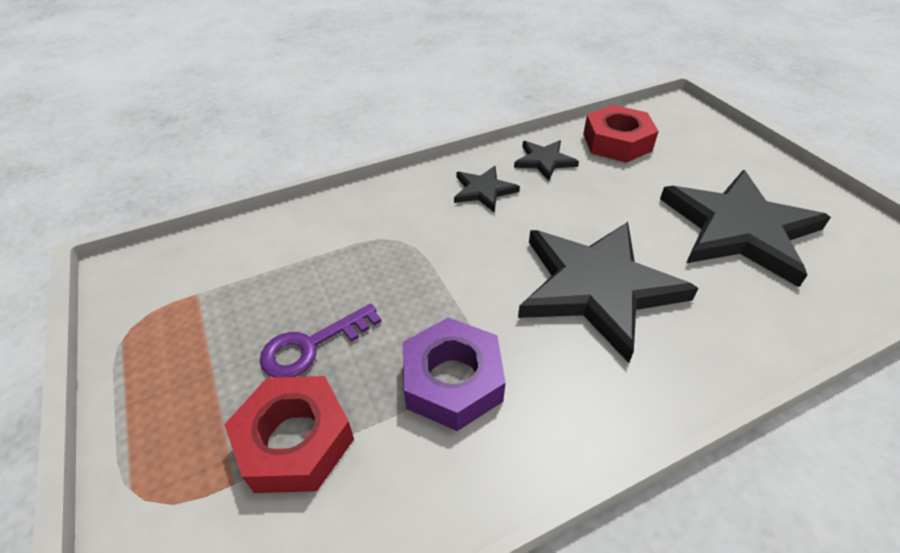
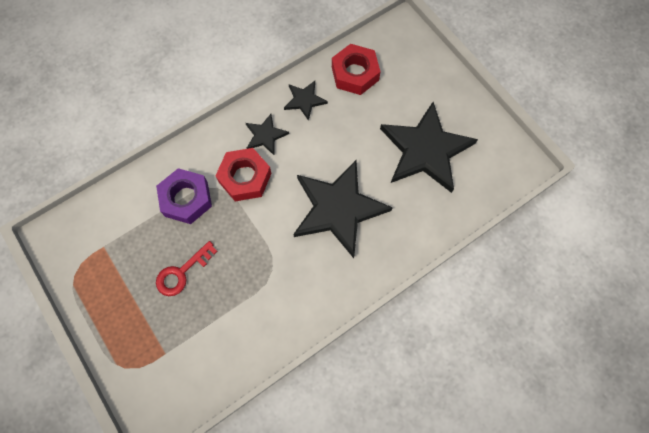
camera: 10 degrees left, 25 degrees up
red nut [224,376,354,493] -> red nut moved to [216,148,272,201]
purple key [260,304,382,377] -> red key [156,241,218,296]
purple nut [403,317,506,431] -> purple nut moved to [156,168,212,224]

